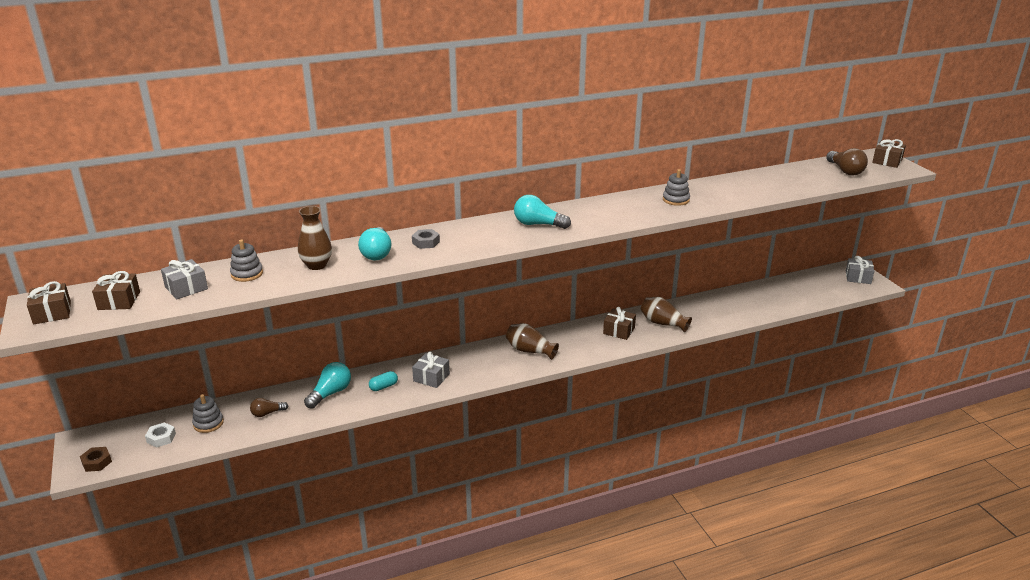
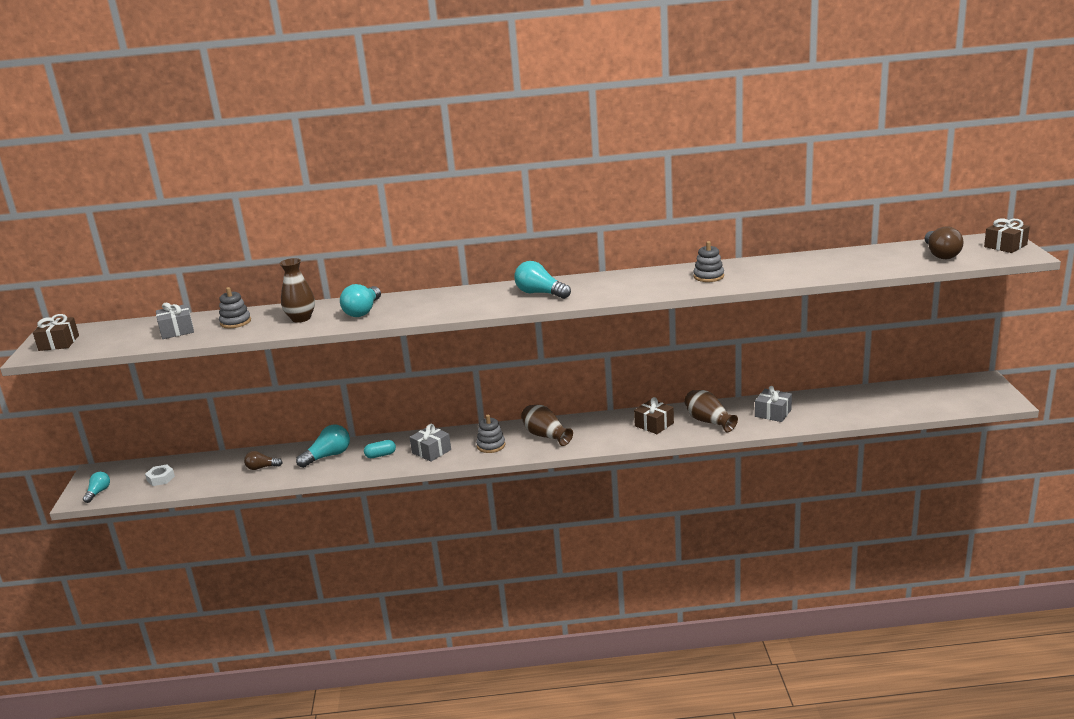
camera: 20 degrees right, 5 degrees down
brown nut [80,447,112,472] -> turquoise light bulb [83,472,110,503]
brown gift [92,271,140,310] -> none
grey stacking toy [192,394,224,433] -> grey stacking toy moved to [476,415,505,453]
grey nut [412,229,440,249] -> none
grey gift [846,256,874,284] -> grey gift moved to [755,386,792,422]

